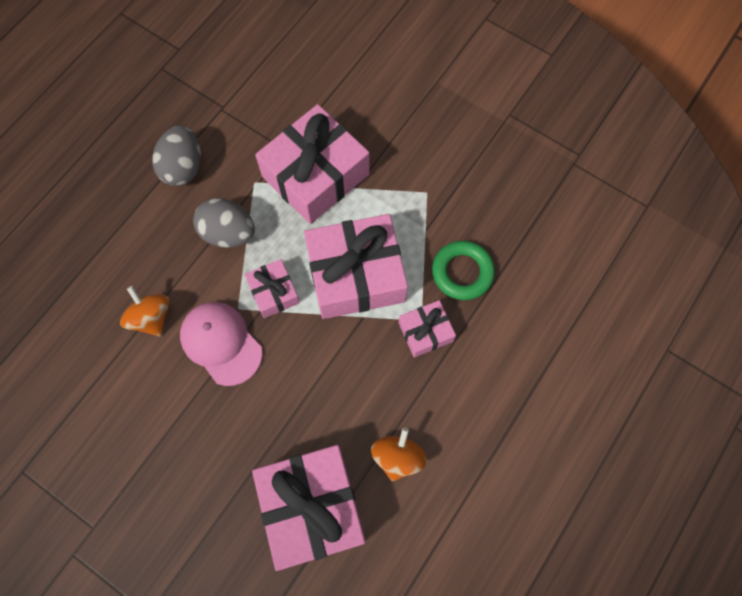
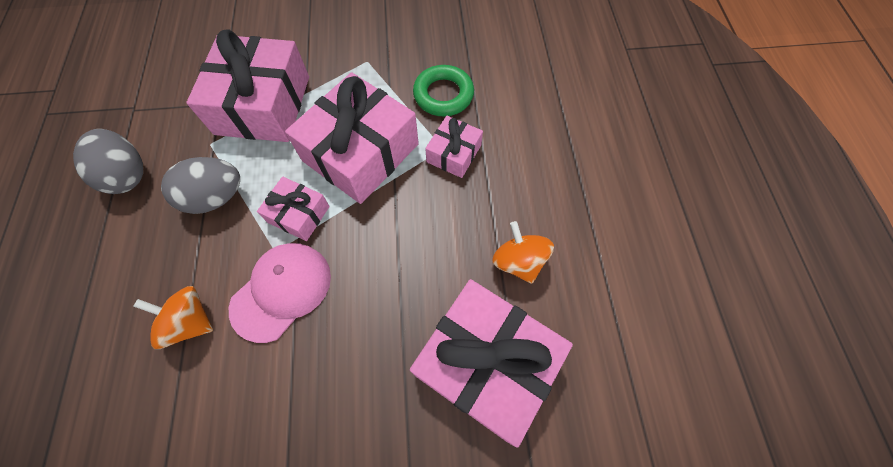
camera: 40 degrees left, 5 degrees down
pink cap [180,302,262,386] -> pink cap turned 120 degrees clockwise [229,243,331,343]

